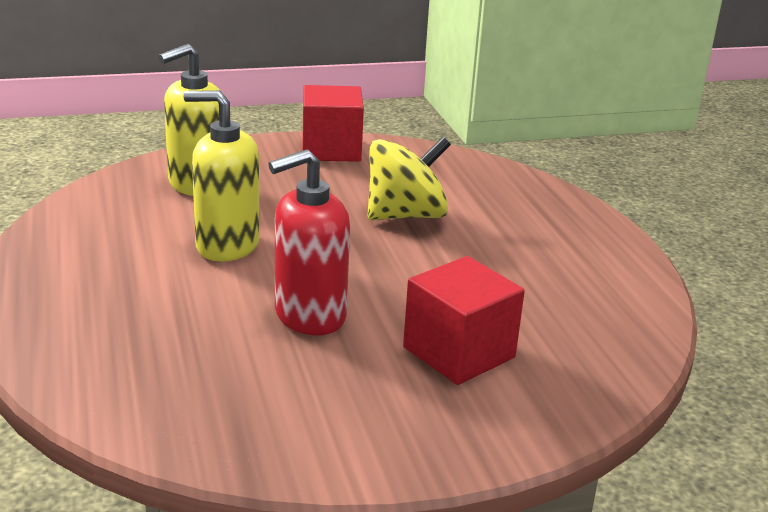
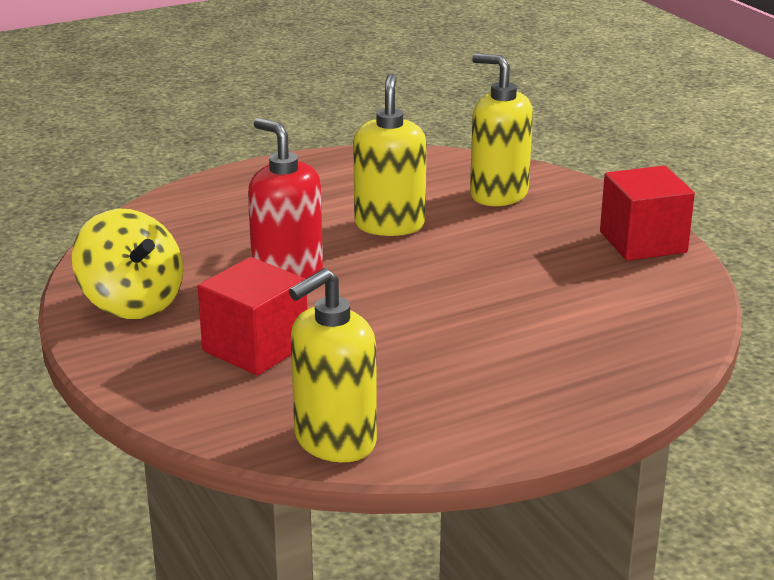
camera: 80 degrees right, 0 degrees up
yellow spinning top [367,137,451,220] -> yellow spinning top moved to [72,208,183,319]
none -> yellow soap dispenser [289,268,377,462]

